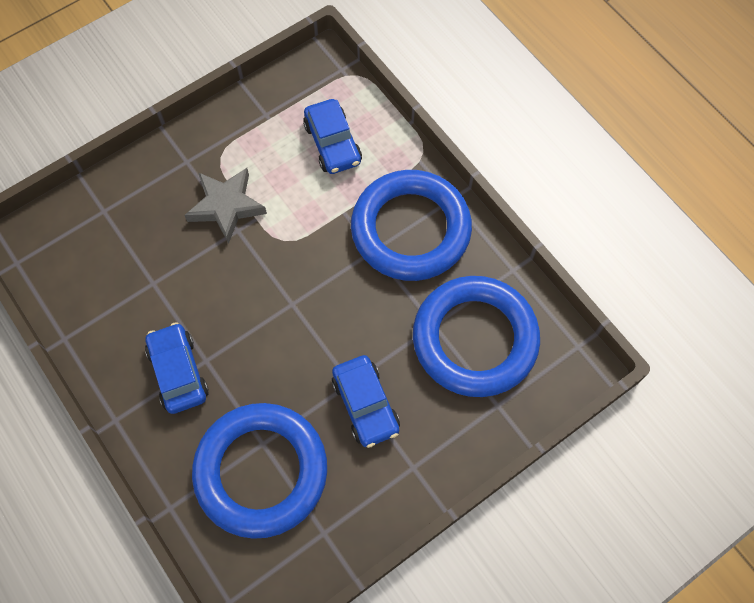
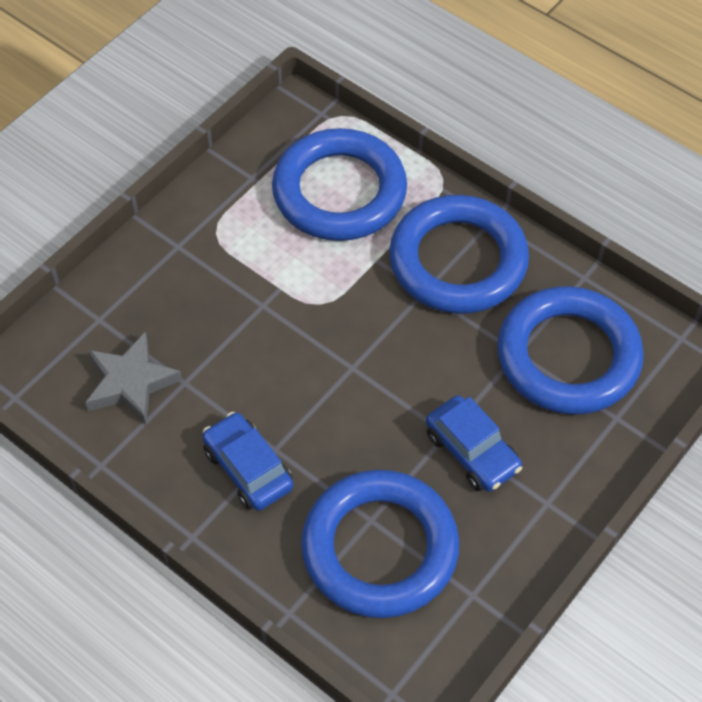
camera: 15 degrees left, 10 degrees down
grey star [185,168,267,244] -> grey star moved to [85,332,182,424]
blue car [303,99,362,174] -> blue ring [272,128,407,241]

